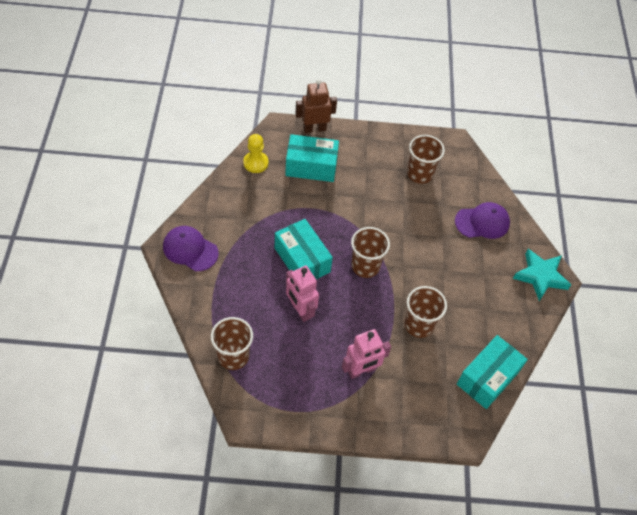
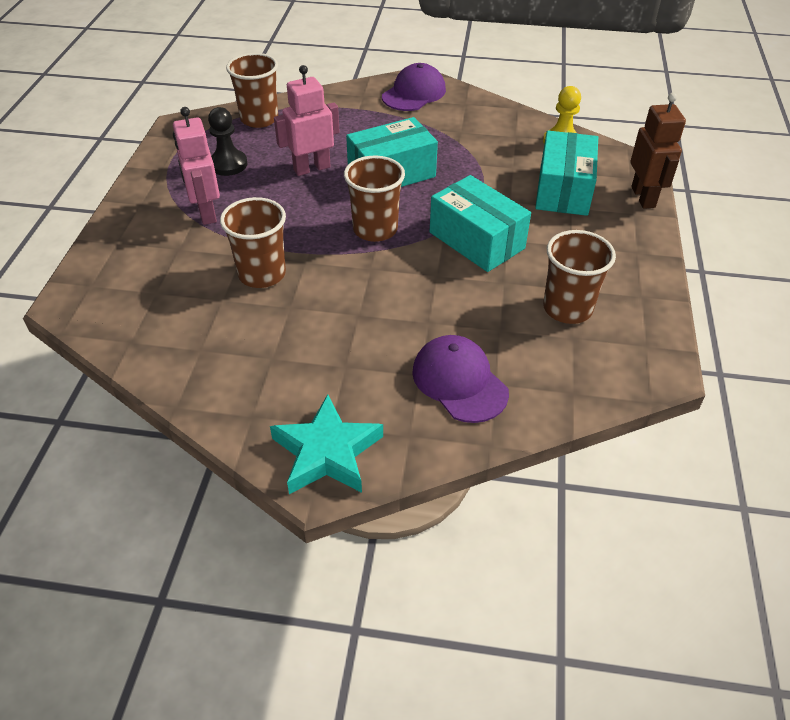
camera: 100 degrees right, 10 degrees down
purple cap [455,202,510,239] -> purple cap turned 150 degrees clockwise [412,335,509,423]
turquoise box [457,335,528,409] -> turquoise box moved to [430,175,531,272]
none -> black pawn [208,107,247,176]

